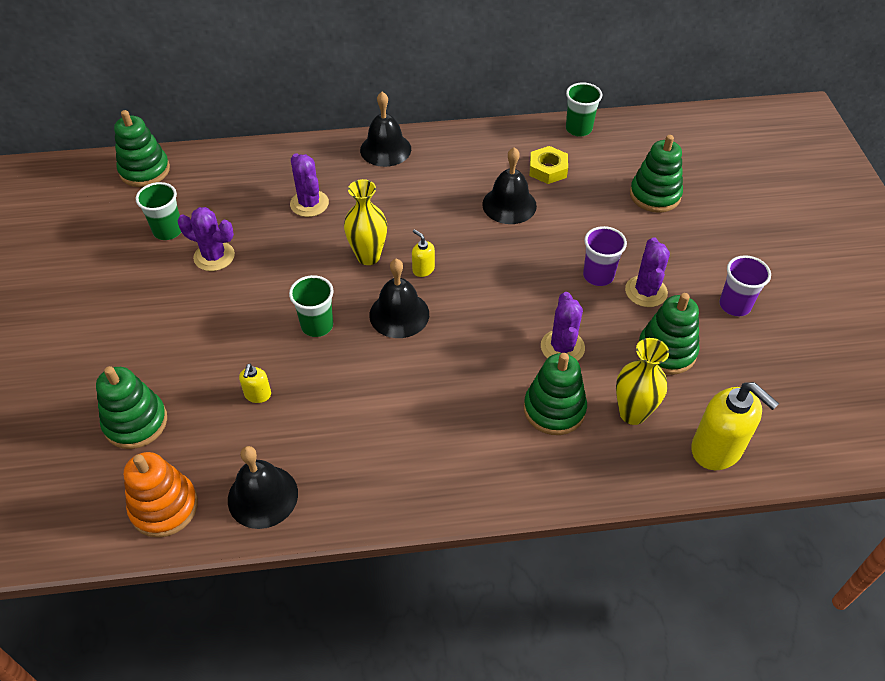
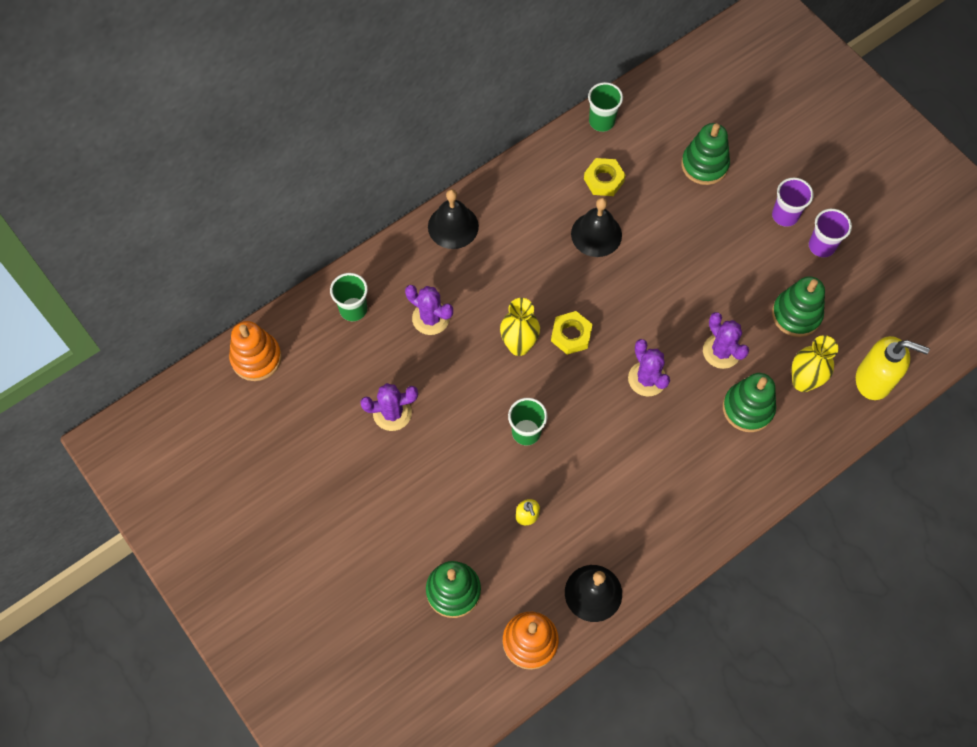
camera: 30 degrees left, 15 degrees up
green stacking toy [114,110,170,187] -> orange stacking toy [229,321,282,381]
green cup [136,182,181,240] -> green cup moved to [330,273,368,321]
black bell [369,259,429,338] -> none
yellow soap dispenser [412,229,435,277] -> yellow nut [551,311,593,355]
purple cup [583,226,627,286] -> purple cup moved to [772,178,814,227]
purple cactus [625,237,670,307] -> purple cactus moved to [628,339,670,396]

